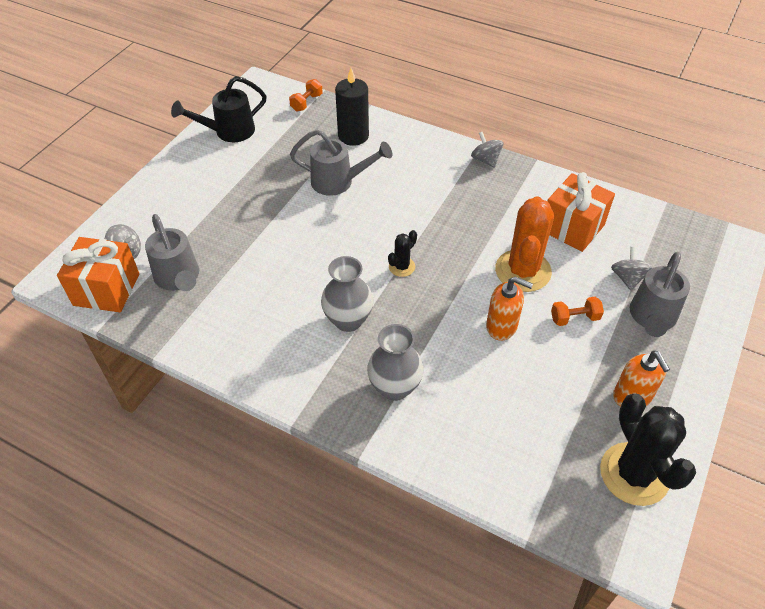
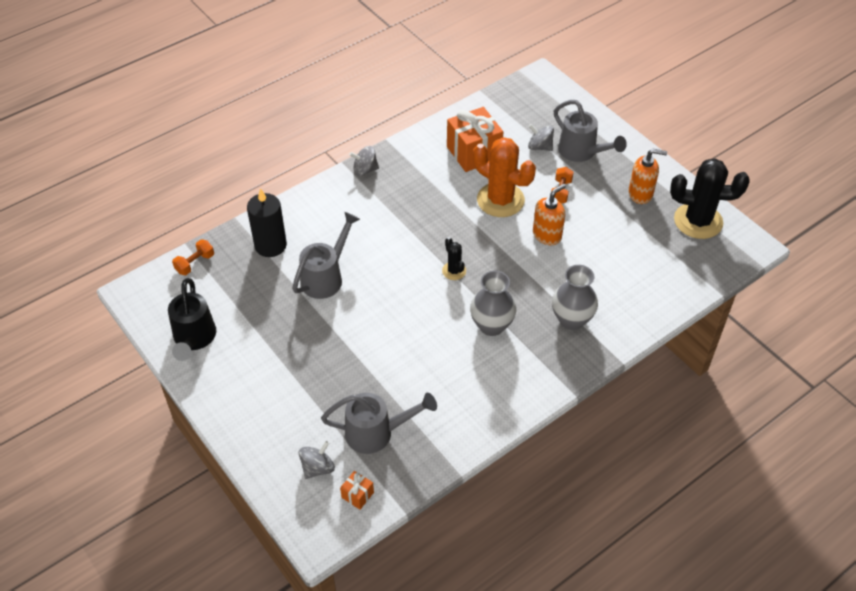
camera: 65 degrees left, 0 degrees up
orange gift [57,237,139,312] -> orange gift [340,471,374,509], size x0.45
orange dumbbell [289,79,323,111] -> orange dumbbell turned 75 degrees clockwise [172,239,214,275]

